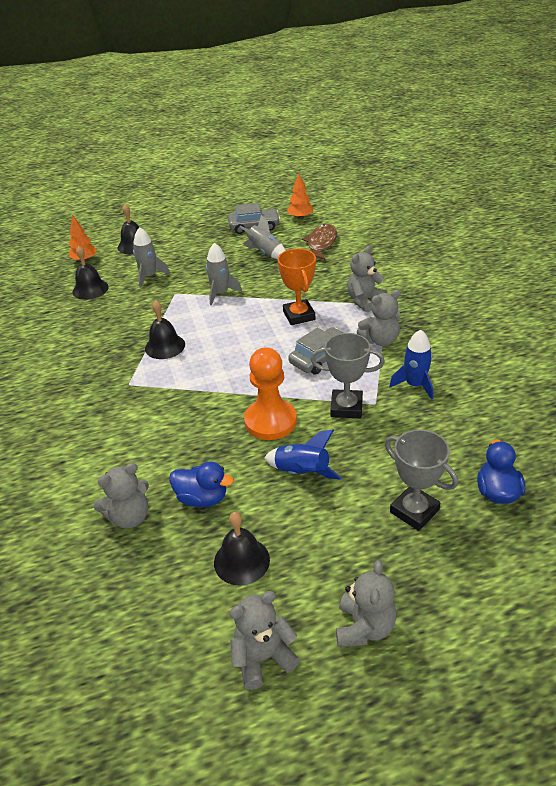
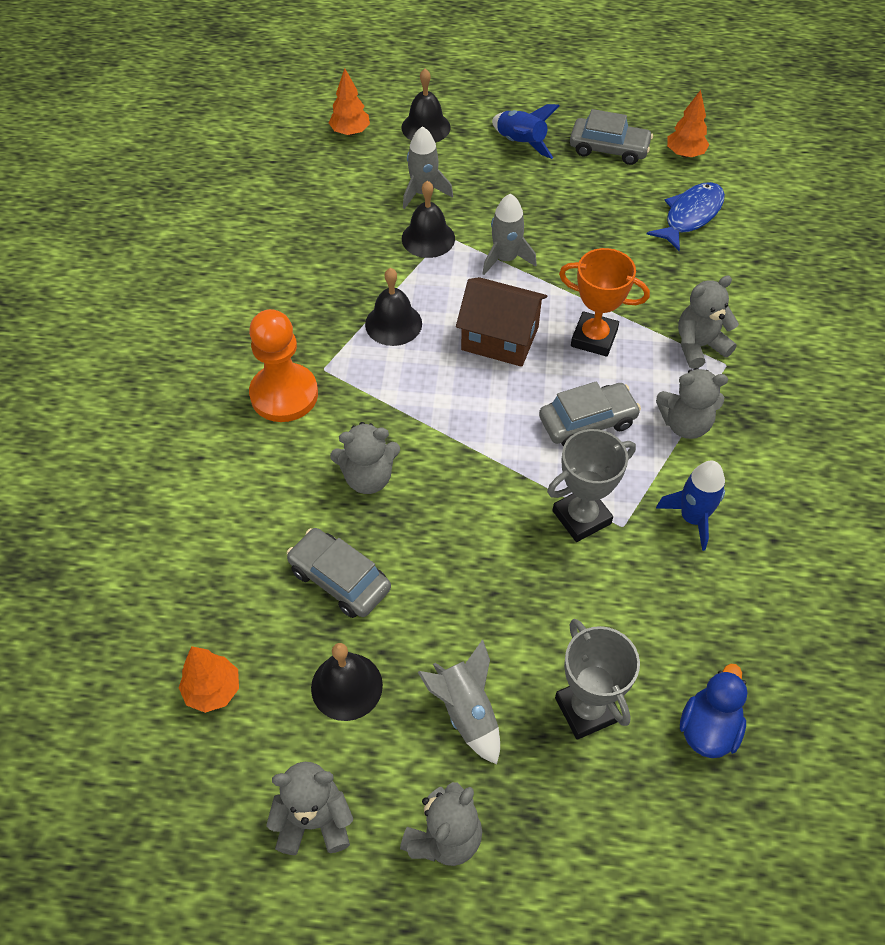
camera: 20 degrees right, 15 degrees up
black bell [73,246,109,300] -> black bell moved to [402,181,455,258]
grey teddy bear [94,463,149,528] -> grey teddy bear moved to [330,422,400,494]
blue duck [169,462,234,507] -> grey car [287,528,391,618]
grey rocket [239,215,286,259] -> grey rocket moved to [418,640,500,764]
orange pawn [244,347,297,440] -> orange pawn moved to [249,309,318,422]
blue rocket [264,430,342,480] -> blue rocket moved to [492,104,559,159]
orange trophy [278,249,316,325] -> orange trophy turned 75 degrees counterclockwise [559,248,650,357]
brown fish [302,224,337,260] -> blue fish [647,182,725,251]
grey trophy [311,333,385,418] -> grey trophy turned 60 degrees counterclockwise [547,429,636,542]
none -> orange tree [179,646,239,713]
none -> brown house [456,277,547,367]

